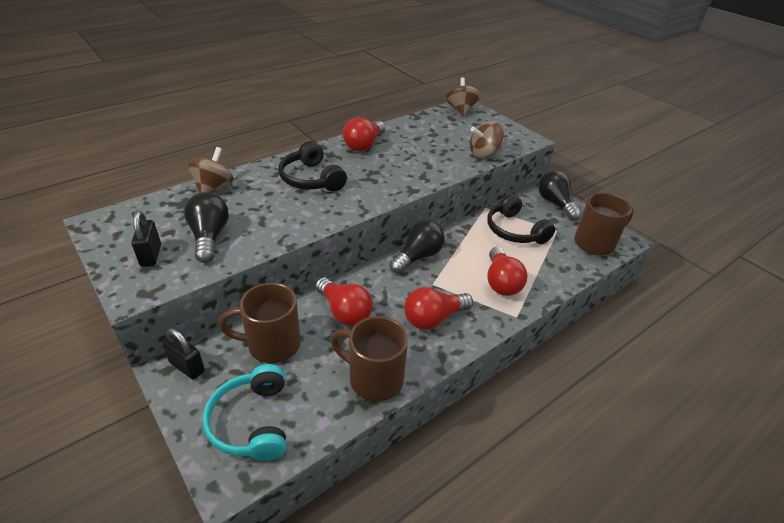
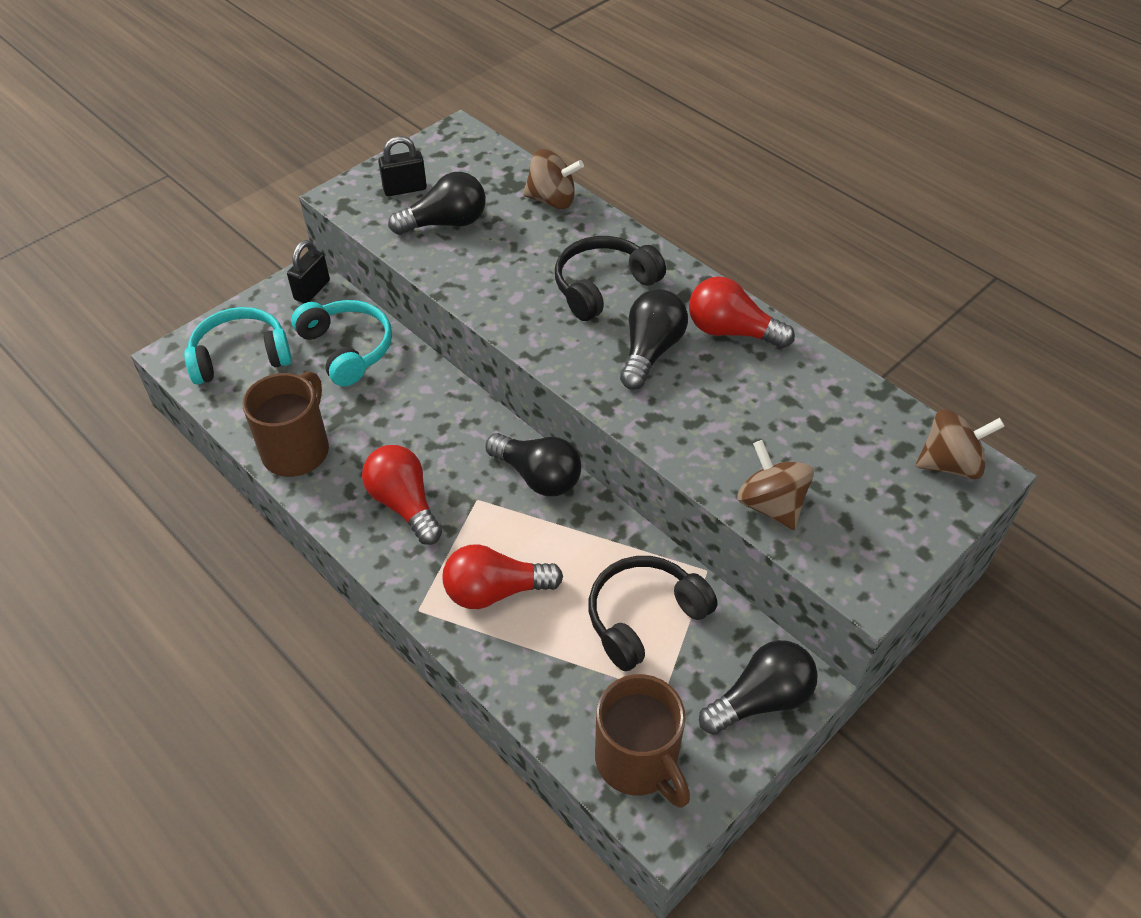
camera: 85 degrees right, 10 degrees up
brown mug [219,283,301,363] -> turquoise headphones [291,300,392,387]
red light bulb [315,277,373,326] -> none
none -> black light bulb [620,289,688,390]

